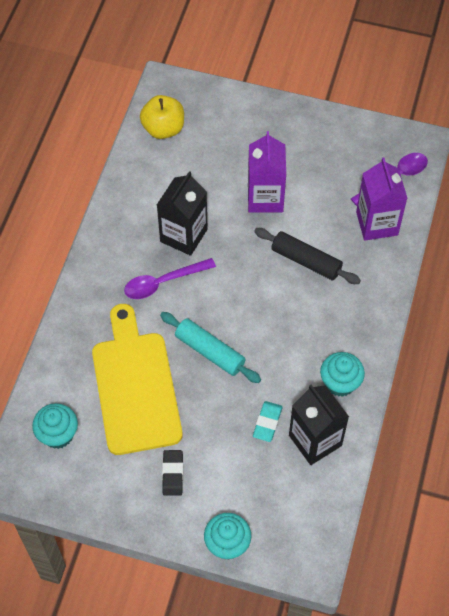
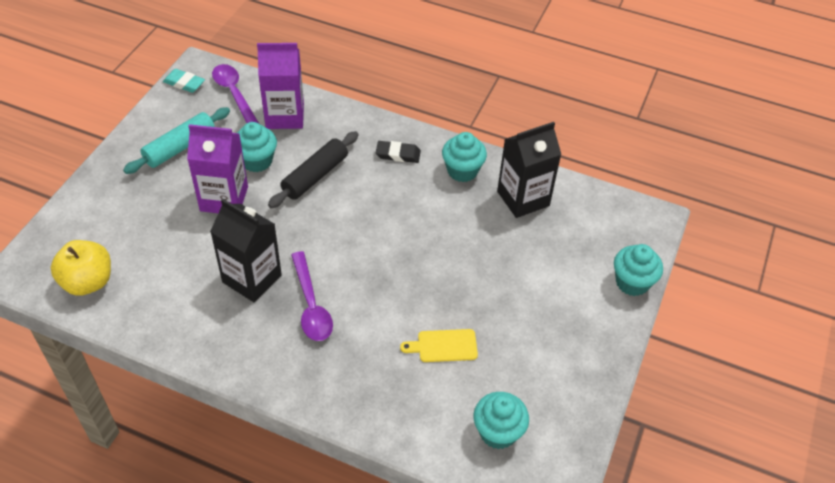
camera: 85 degrees left, 10 degrees down
yellow cutting board [92,304,183,455] -> yellow cutting board [400,329,478,362], size x0.40
turquoise rolling pin [160,312,261,383] -> turquoise rolling pin moved to [123,107,230,174]
black eraser [162,450,183,496] -> black eraser moved to [376,141,421,163]
turquoise eraser [253,401,283,442] -> turquoise eraser moved to [163,69,205,93]
none -> turquoise cupcake [237,122,277,172]

